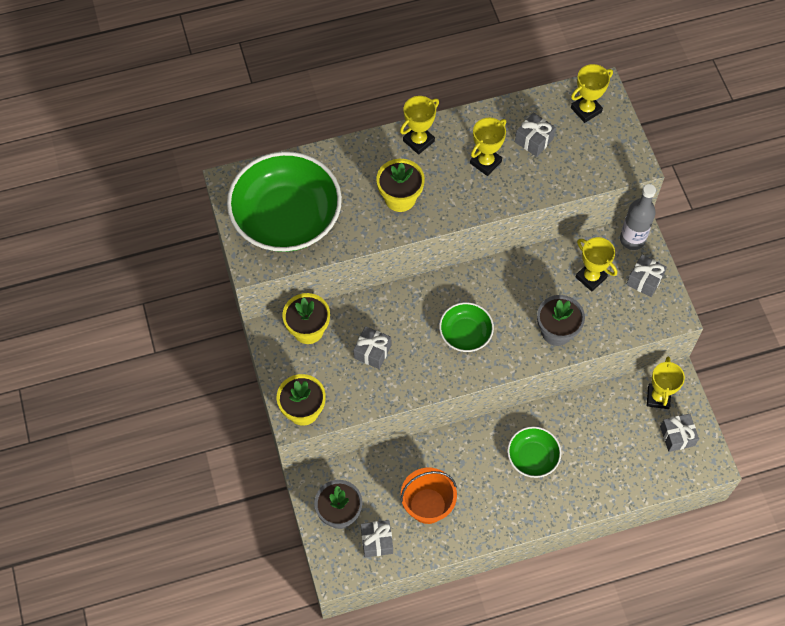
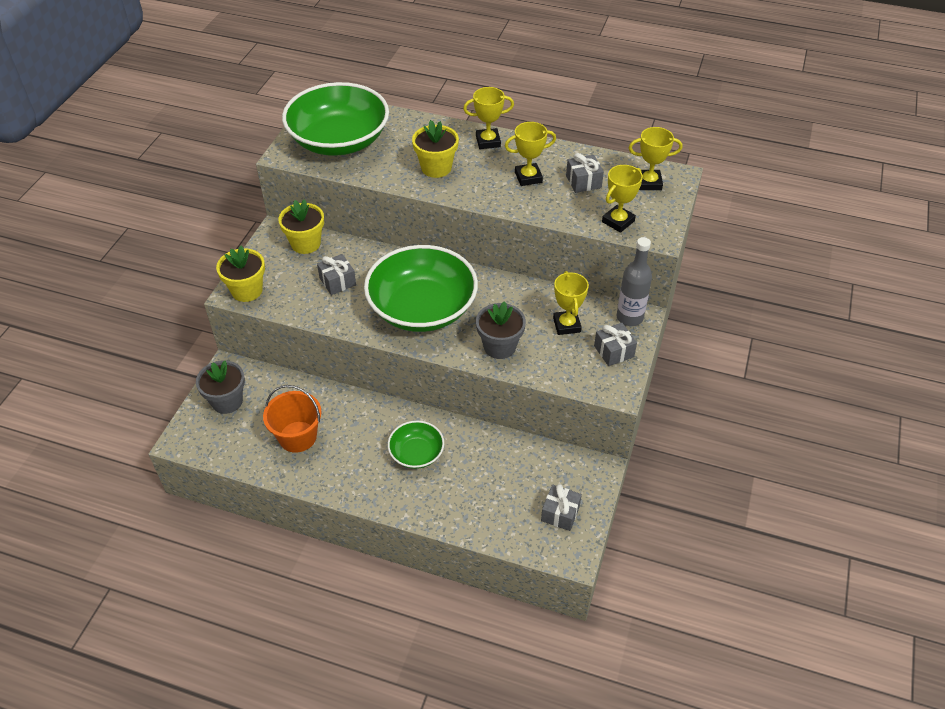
camera: 35 degrees right, 15 degrees down
grey gift [361,520,393,557] -> none
green bowl [439,302,494,352] -> green bowl [364,245,478,332], size x2.04
yellow trophy [647,357,685,409] -> yellow trophy moved to [602,165,643,233]

